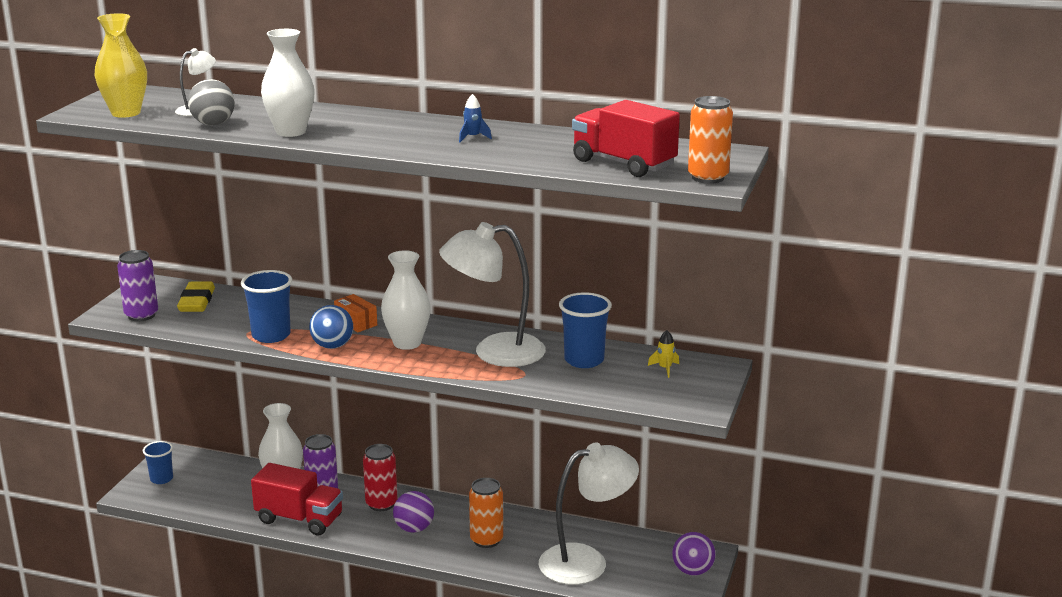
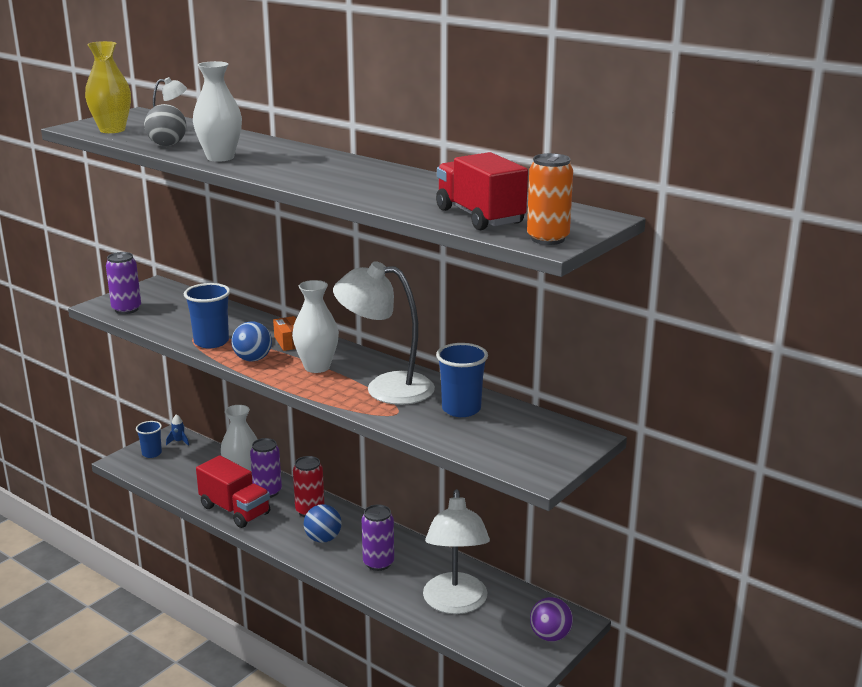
camera: 20 degrees right, 0 degrees up
yellow eraser [177,281,215,312] -> none
purple ball [393,491,434,533] -> blue ball [304,504,342,543]
blue rocket [459,94,492,142] -> blue rocket moved to [166,414,189,446]
orange can [469,478,503,548] -> purple can [362,505,394,571]
white lamp [539,443,639,585] -> white lamp turned 90 degrees clockwise [423,489,490,614]
yellow rocket [648,330,679,378] -> none

